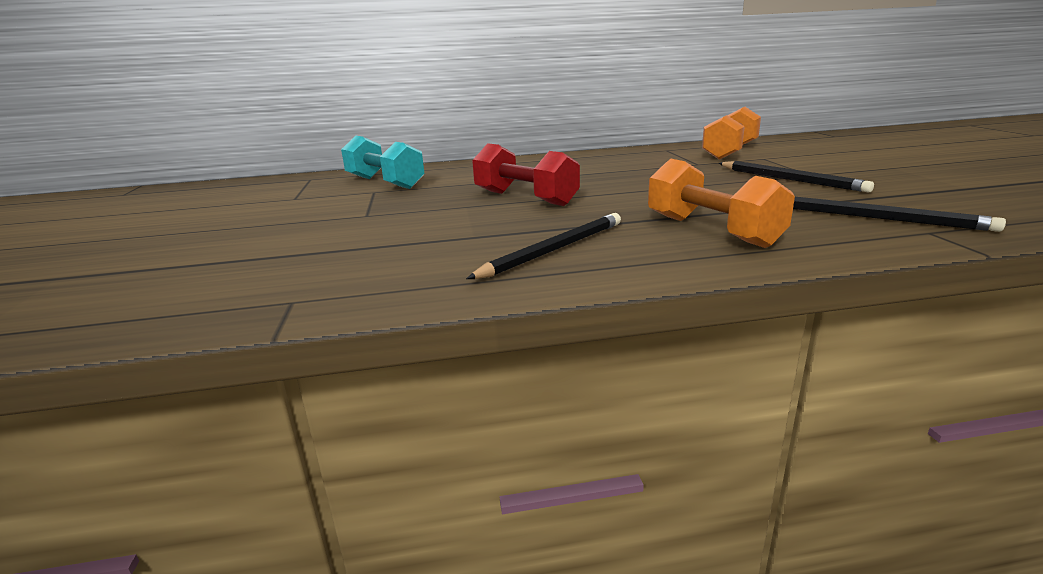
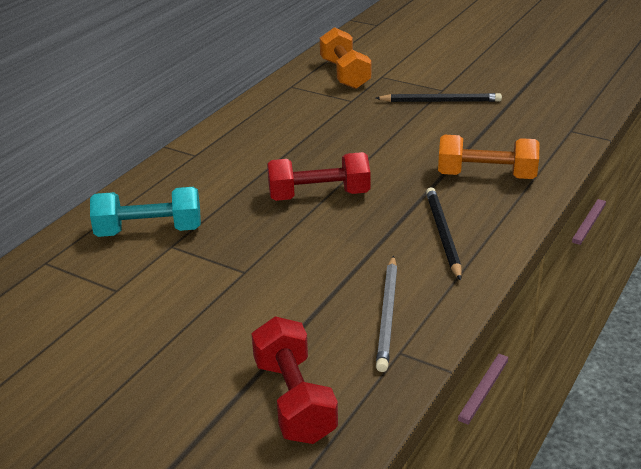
camera: 50 degrees left, 10 degrees up
black pencil [793,197,1006,232] -> none
none -> red dumbbell [252,317,338,444]
none -> grey pencil [376,256,397,372]

